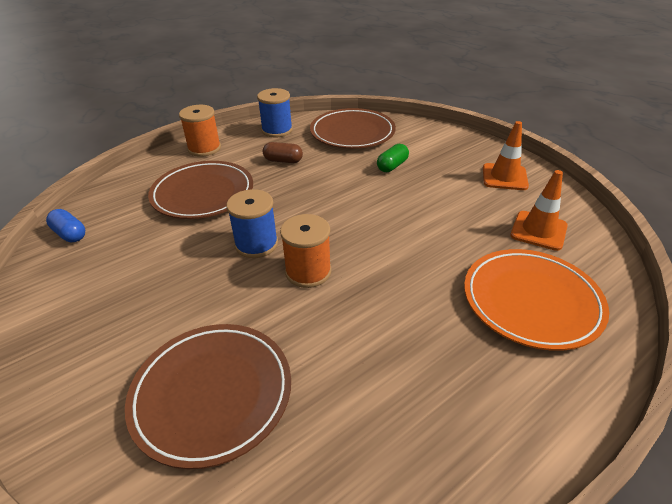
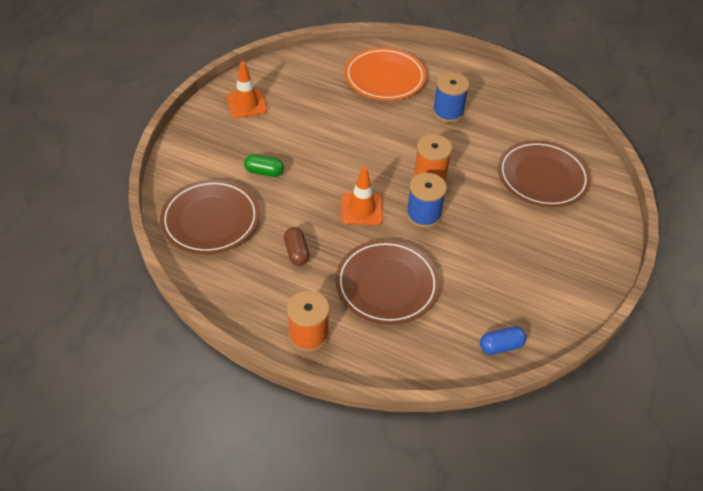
camera: 120 degrees left, 10 degrees up
blue capsule [46,209,85,242] -> blue capsule turned 60 degrees clockwise [480,326,526,355]
blue spool [257,88,293,137] -> blue spool moved to [433,72,469,123]
orange traffic cone [510,170,568,251] -> orange traffic cone moved to [342,167,383,225]

